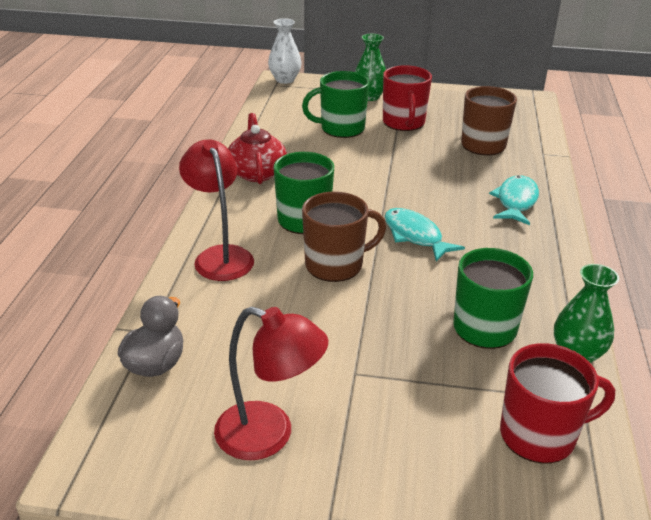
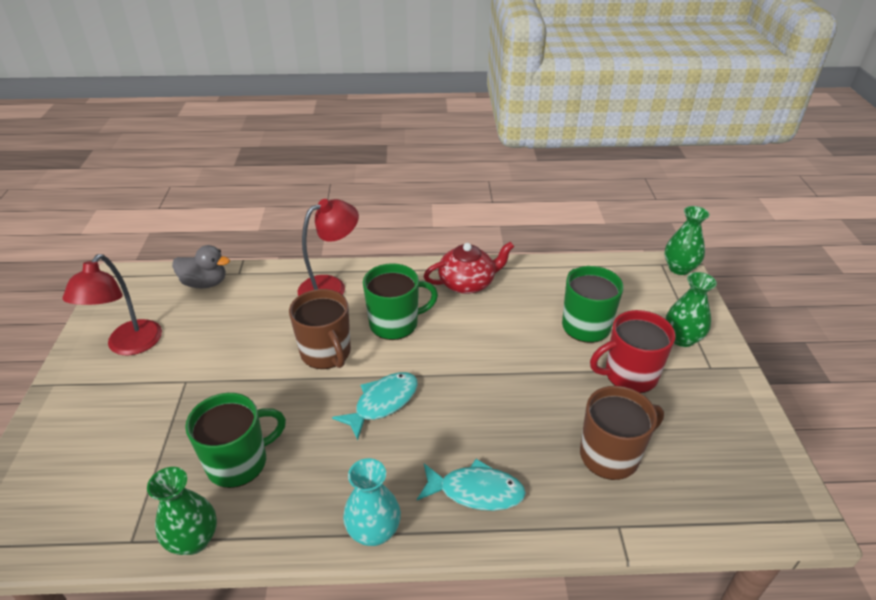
camera: 80 degrees right, 5 degrees up
white vase [268,18,301,84] -> green vase [665,206,710,275]
red mug [500,343,615,464] -> none
none -> turquoise vase [343,458,401,546]

